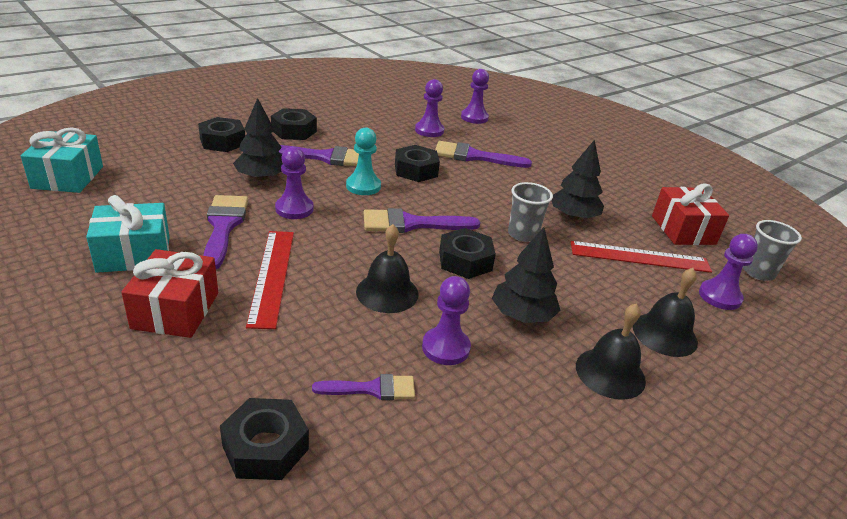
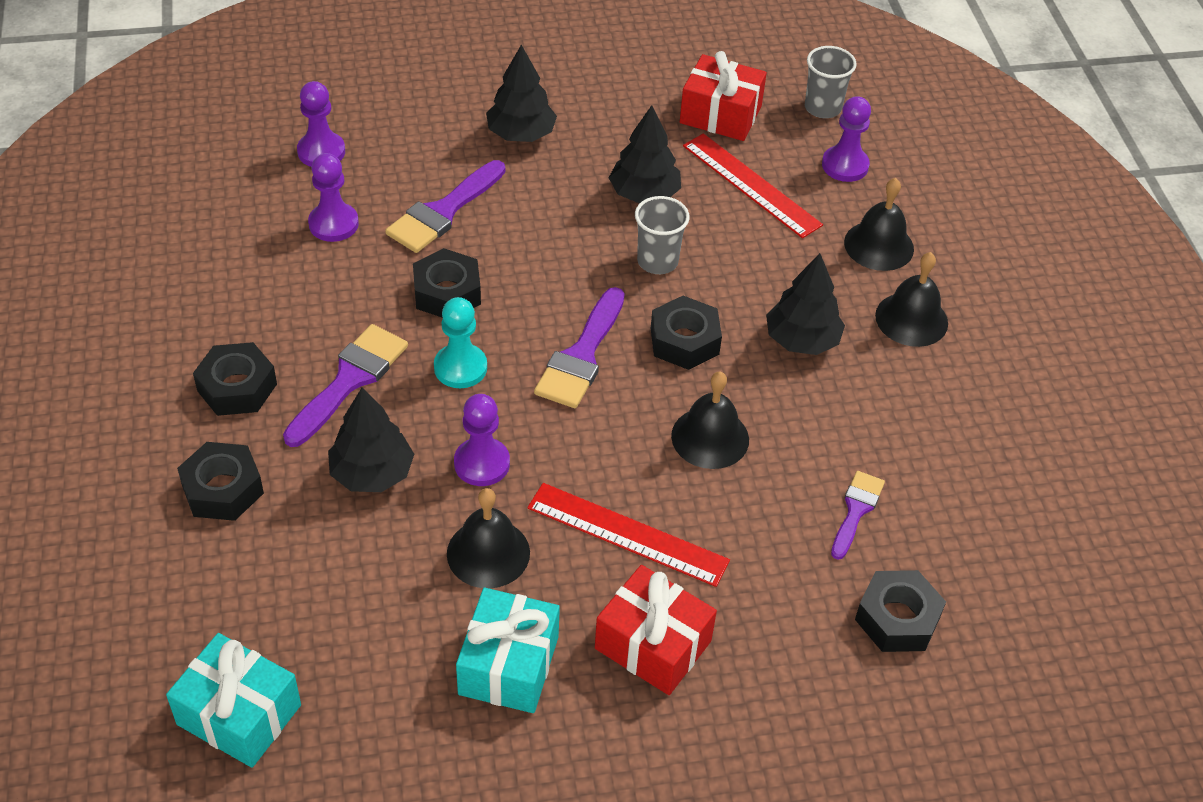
camera: 60 degrees left, 15 degrees up
purple brush [203,195,248,269] -> black bell [447,488,530,589]
purple pawn [422,276,471,365] -> none
red ruler [571,241,712,273] -> red ruler turned 75 degrees counterclockwise [683,133,823,238]
none -> black tree [486,45,557,142]

